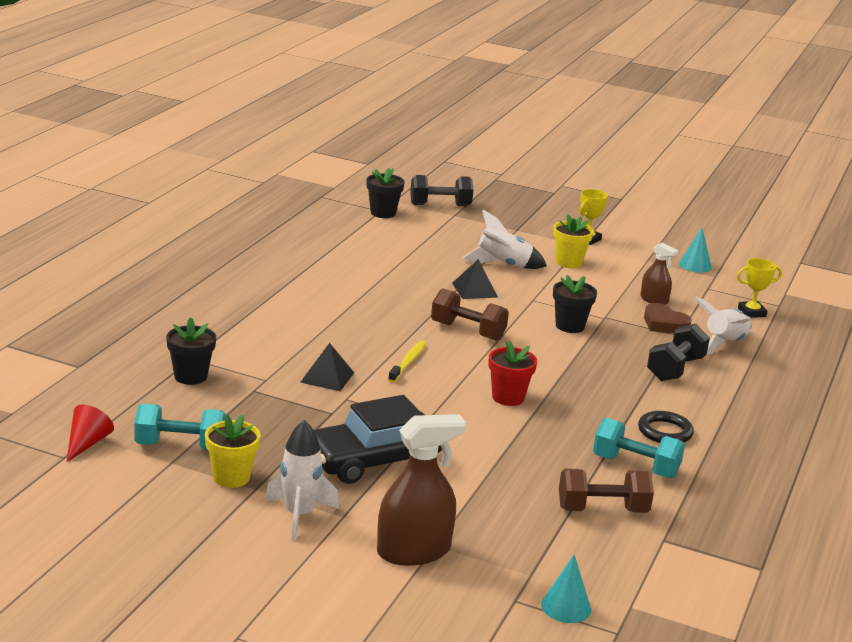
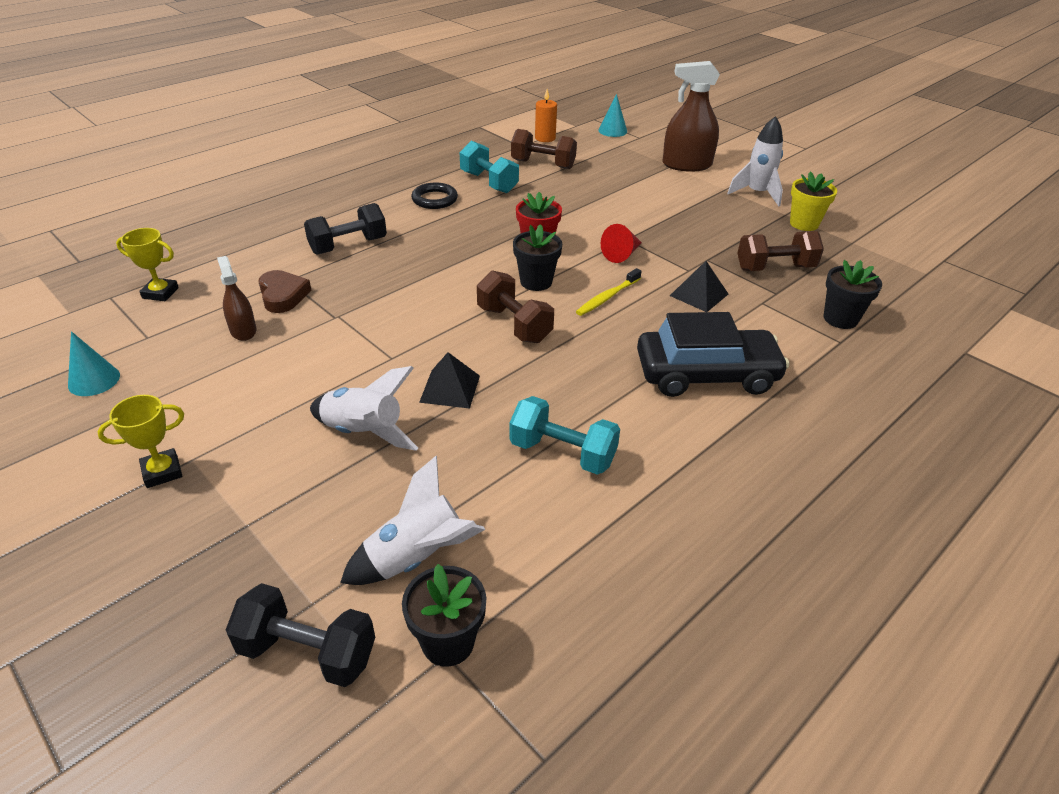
camera: 155 degrees left, 15 degrees up
red cone [66,405,114,462] -> red cone moved to [601,224,642,263]
turquoise dumbbell [134,404,226,450] -> turquoise dumbbell moved to [510,396,620,475]
black car [314,395,442,484] -> black car moved to [637,312,789,397]
yellow flower pot [553,215,594,268] -> none
black flower pot [553,275,597,333] -> black flower pot moved to [513,224,562,291]
white rocket [693,297,751,355] -> white rocket moved to [340,456,485,585]
none -> orange candle [535,89,557,142]
none -> brown dumbbell [737,231,824,271]

